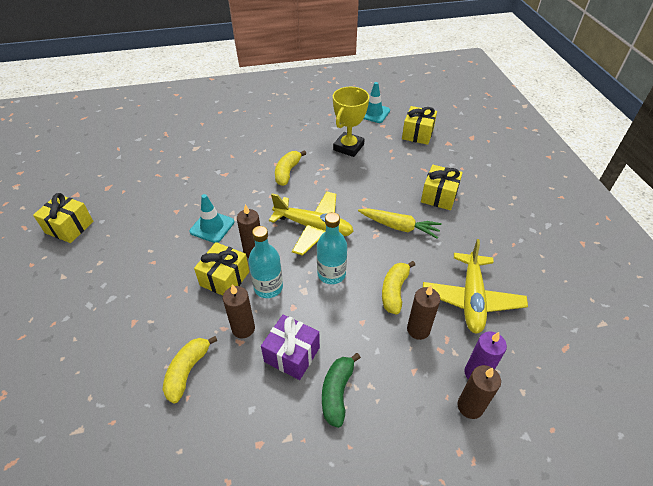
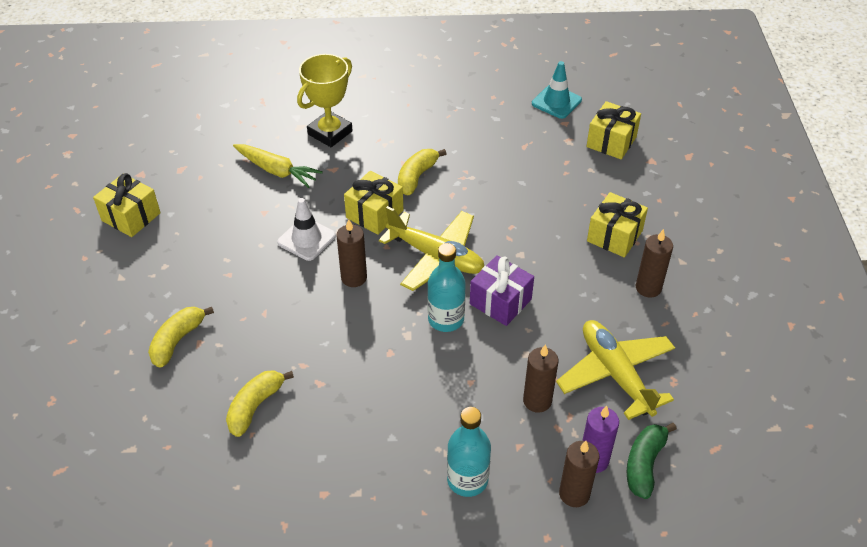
camera: 10 degrees right, 0 degrees up
turquoise traffic cone [189,194,235,243] -> white traffic cone [277,198,336,261]
yellow gift [194,242,249,296] -> yellow gift moved to [344,171,403,235]
brown candle [223,284,255,339] -> brown candle moved to [636,229,673,297]
turquoise bottle [248,226,283,298] -> turquoise bottle moved to [447,407,491,497]
purple gift [261,314,320,380] -> purple gift moved to [470,255,534,326]
green banana [322,353,361,428] -> green banana moved to [627,423,677,499]
yellow trophy [333,87,369,157] -> yellow trophy moved to [297,54,353,147]
yellow carrot [358,208,442,239] -> yellow carrot moved to [233,144,323,188]
yellow banana [382,261,415,314] -> yellow banana moved to [148,307,214,368]
yellow plane [423,239,528,334] -> yellow plane turned 135 degrees clockwise [556,320,675,420]

